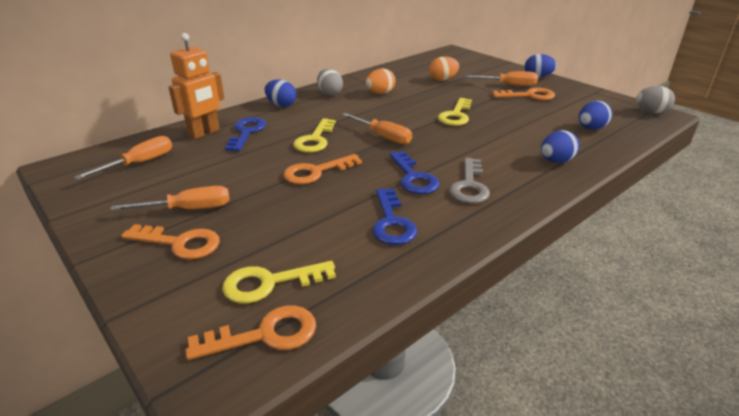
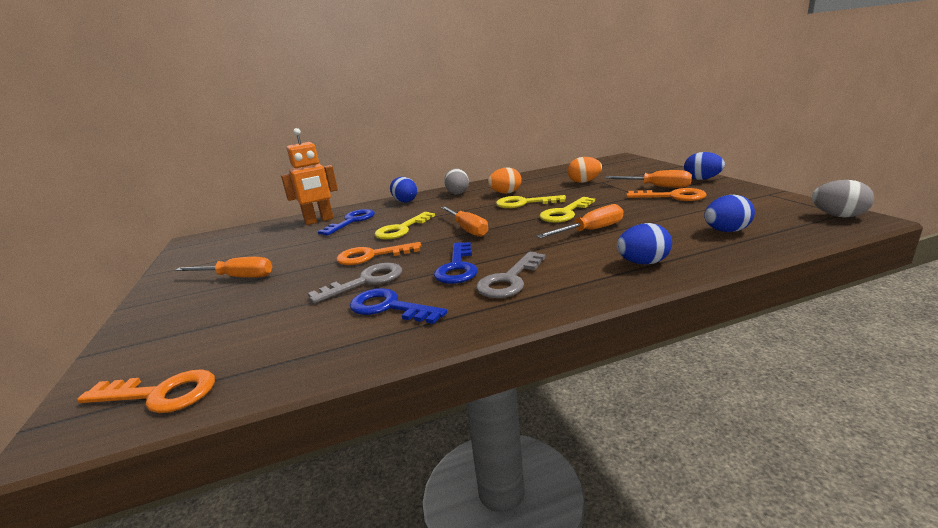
camera: 25 degrees right, 10 degrees down
orange screwdriver [74,136,172,180] -> orange screwdriver moved to [536,204,623,238]
orange key [121,224,220,260] -> none
yellow key [222,261,336,303] -> yellow key moved to [496,195,566,208]
blue key [372,189,417,245] -> blue key turned 105 degrees clockwise [350,288,447,324]
none -> grey key [308,263,402,303]

